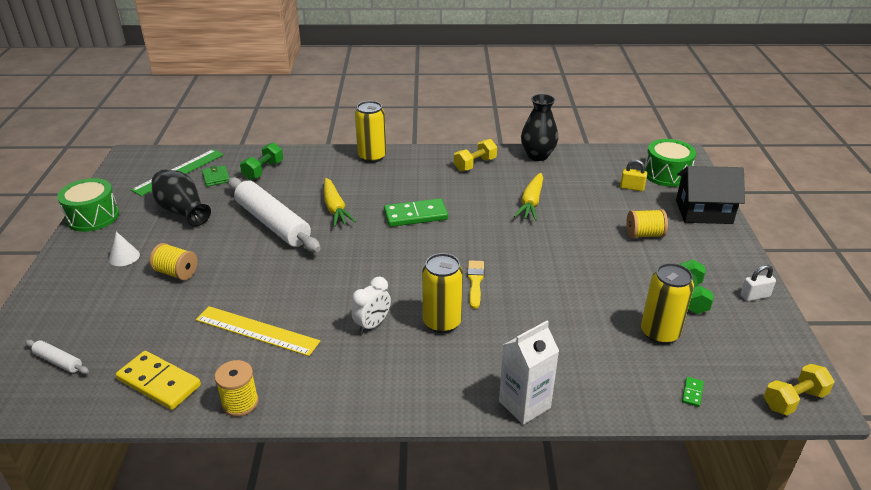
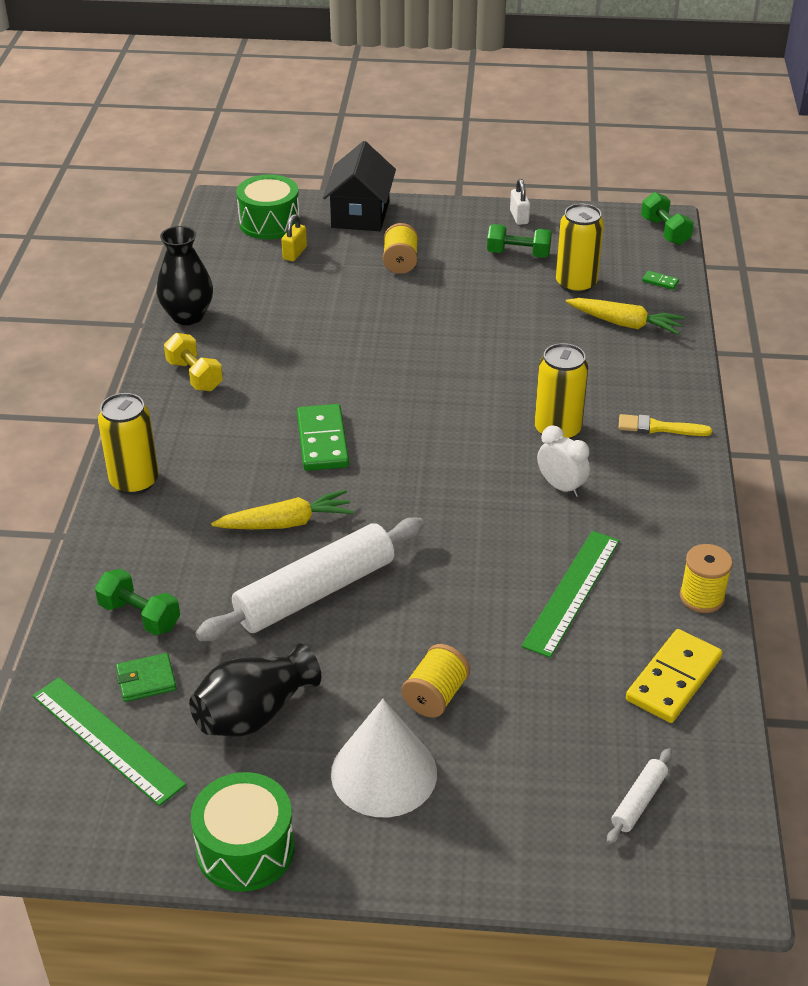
camera: 85 degrees left, 5 degrees up
white cone [109,231,140,266] -> white cone [331,699,437,817], size x2.05
yellow ruler [196,306,320,356] -> green ruler [521,531,620,658]
yellow brush [467,260,484,309] -> yellow brush moved to [618,414,712,436]
white carton [499,321,559,425] -> none
yellow carrot [514,173,543,221] -> yellow carrot moved to [566,298,685,335]
yellow dumbbell [764,364,834,415] -> green dumbbell [641,192,694,245]

